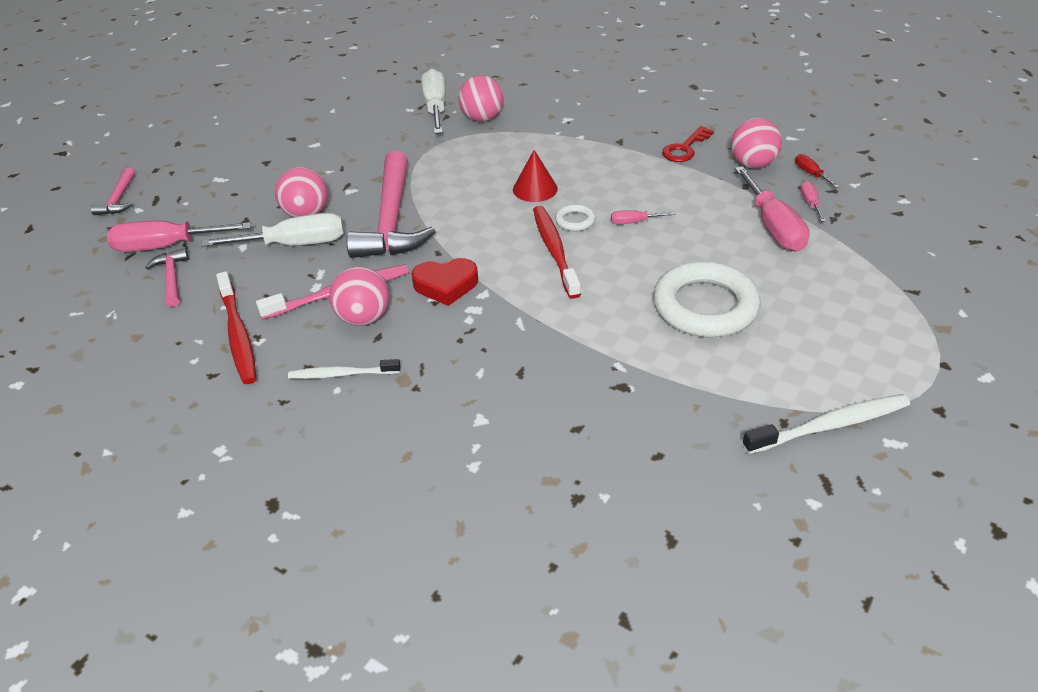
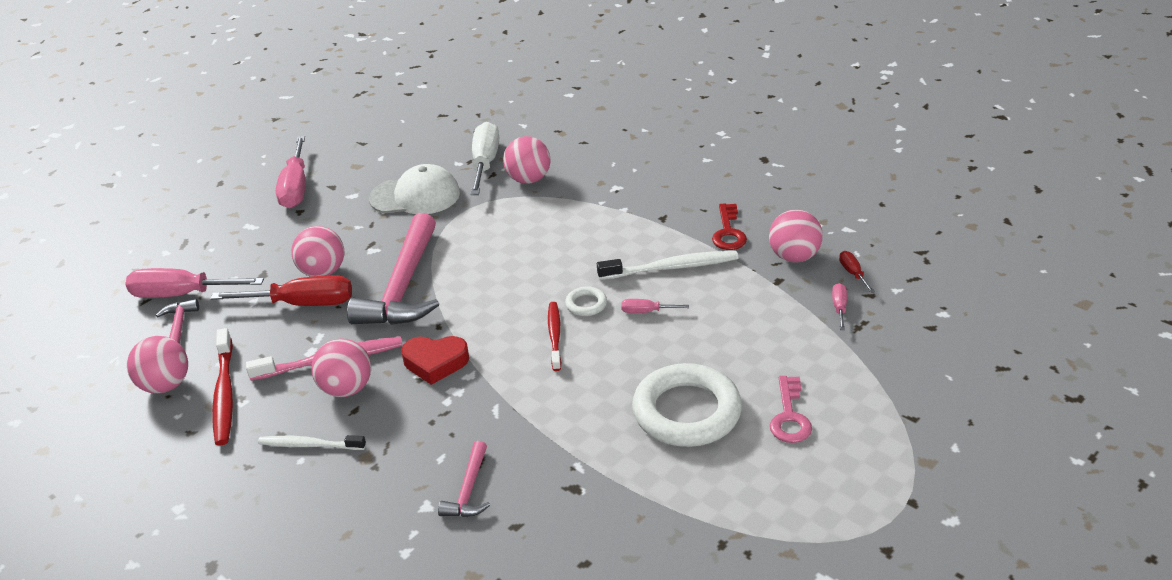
camera: 10 degrees right, 5 degrees down
pink hammer [90,168,135,215] -> pink hammer moved to [438,441,490,517]
white screwdriver [201,213,344,247] -> red screwdriver [211,275,352,306]
red cone [513,150,558,202] -> none
red toothbrush [533,206,581,299] -> red toothbrush [548,302,561,371], size x0.67
red key [662,126,714,162] -> red key turned 45 degrees counterclockwise [712,204,747,250]
pink screwdriver [735,166,810,251] -> pink screwdriver moved to [276,136,306,208]
white toothbrush [742,394,910,454] -> white toothbrush moved to [597,251,738,280]
none -> pink ball [127,336,188,394]
none -> white cap [369,164,460,214]
none -> pink key [770,376,812,443]

